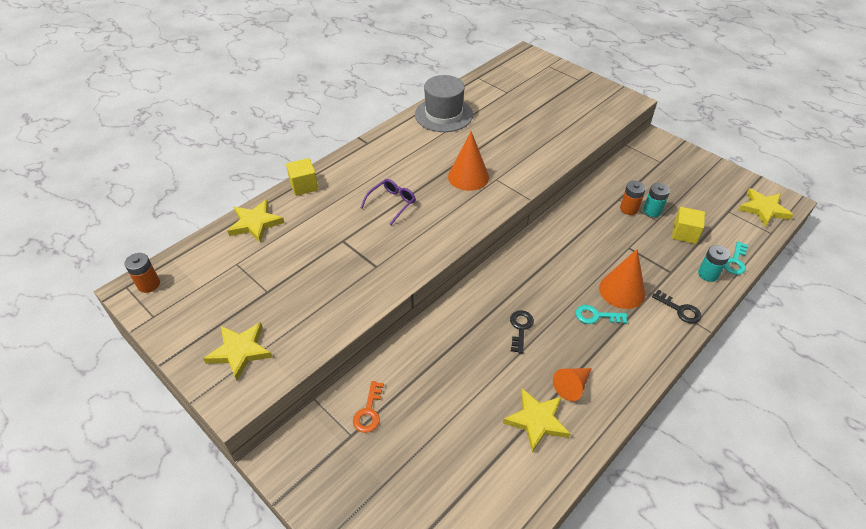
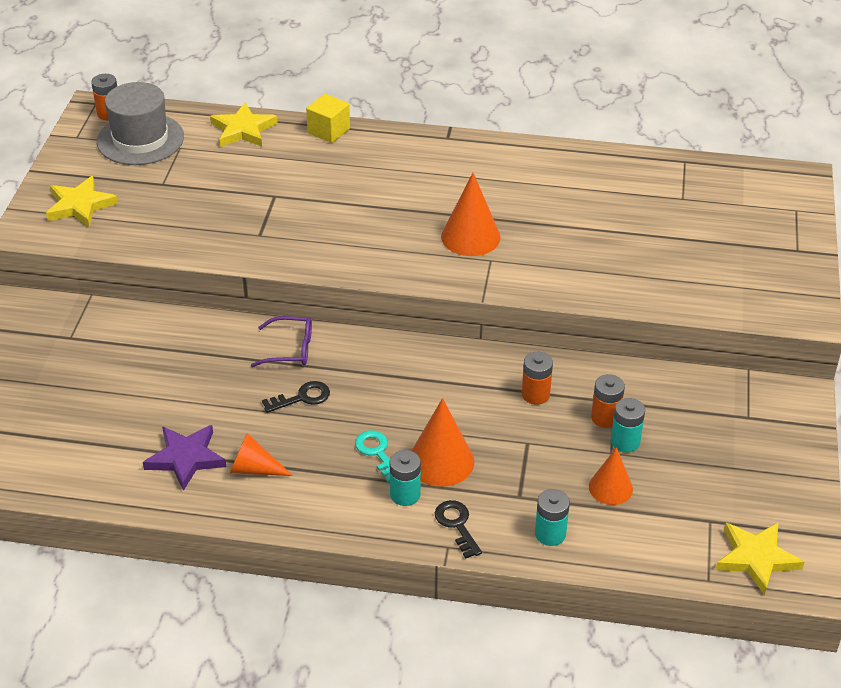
camera: 55 degrees right, 5 degrees down
orange key [353,381,384,433] -> none
purple glasses [361,179,416,225] -> purple glasses moved to [251,316,312,367]
grey hat [415,75,473,132] -> grey hat moved to [97,82,184,165]
yellow star [503,388,570,453] -> purple star [143,425,226,491]
black key [652,290,702,324] -> black key turned 150 degrees clockwise [435,500,482,559]
yellow cube [672,207,705,244] -> orange cone [589,447,633,505]
turquoise key [724,241,748,275] -> none
none -> turquoise battery [390,450,421,506]
none -> orange battery [522,352,553,405]

